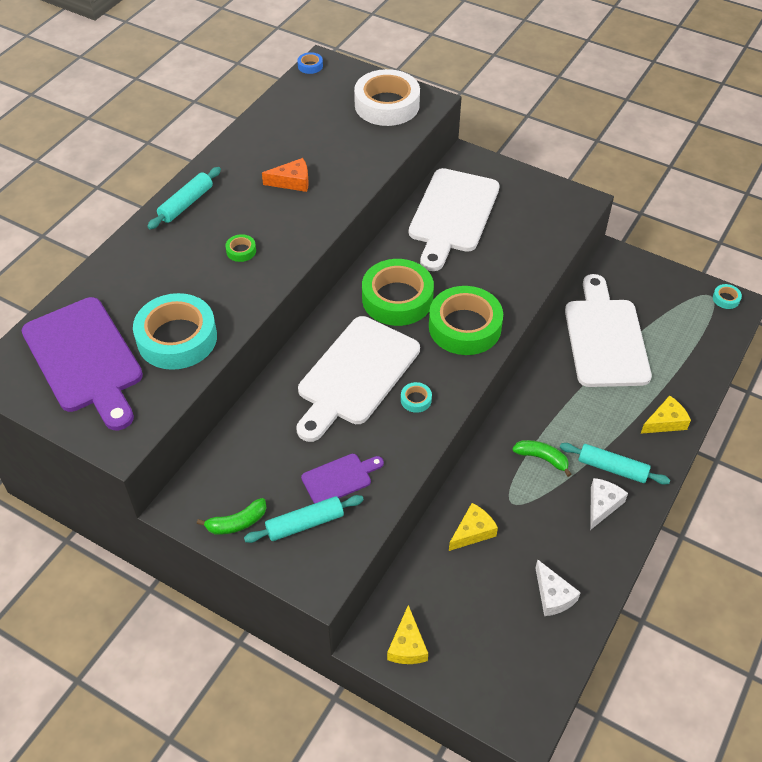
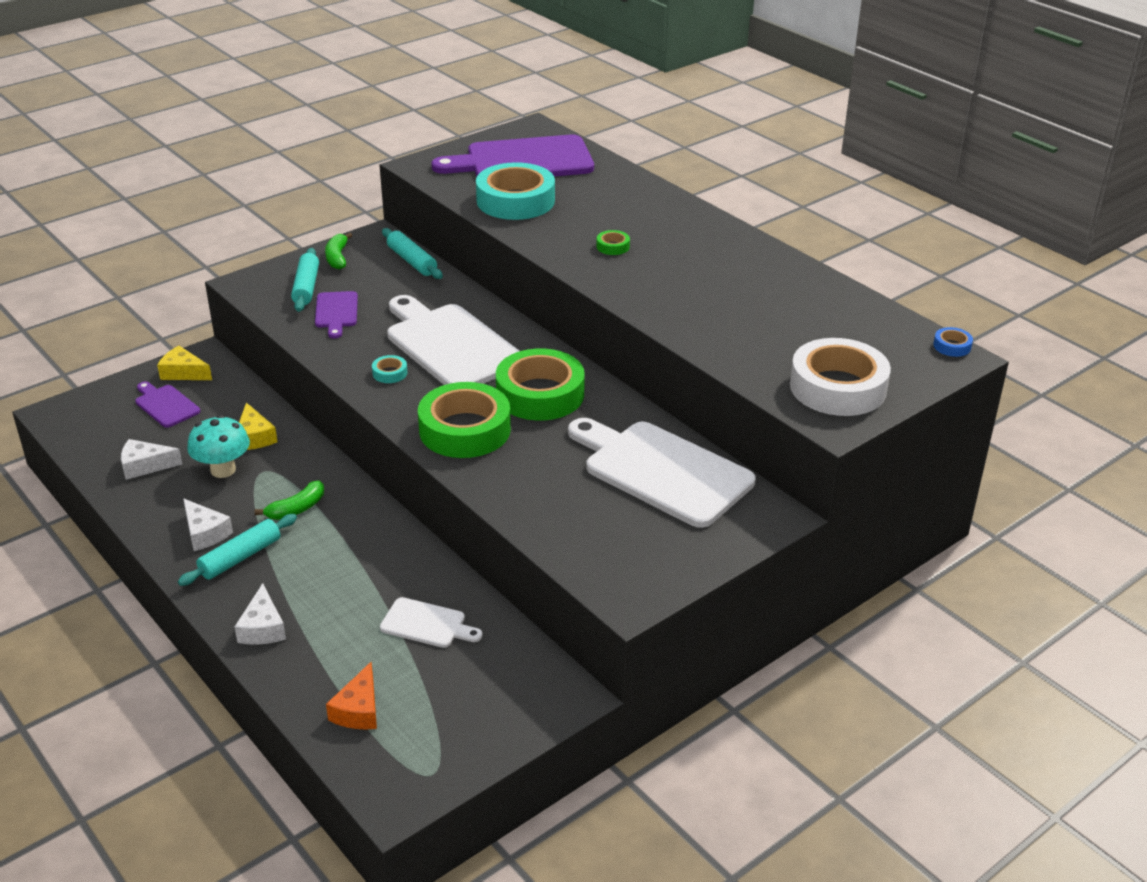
camera: 110 degrees right, 15 degrees down
turquoise rolling pin [147,167,221,229] -> turquoise rolling pin moved to [382,228,443,279]
orange cheese [262,158,309,192] -> orange cheese moved to [326,662,377,729]
white cutting board [565,274,652,387] -> white cutting board [380,597,483,648], size x0.48
yellow cheese [641,396,691,434] -> white cheese [235,583,286,645]
turquoise tape [713,284,742,309] -> none
none -> purple cutting board [135,381,200,428]
none -> turquoise mushroom [187,415,250,478]

